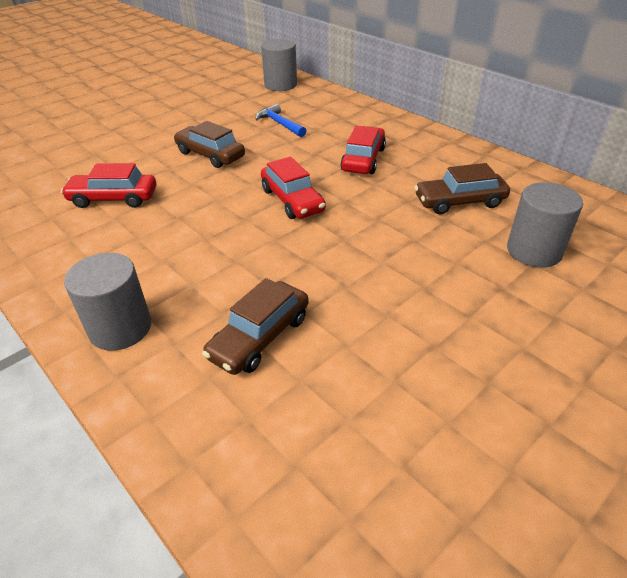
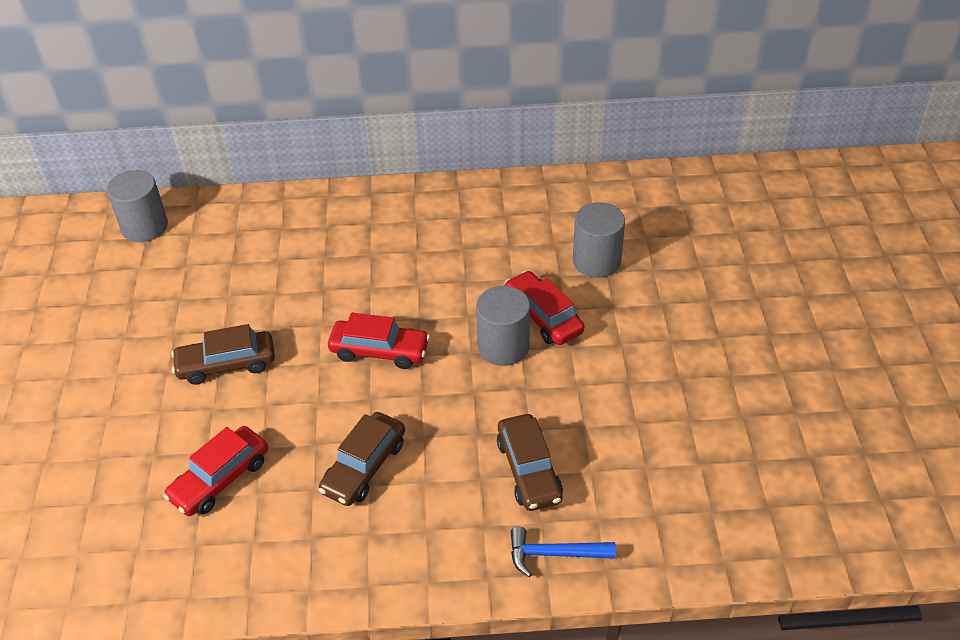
camera: 50 degrees left, 5 degrees up
grey cylinder [64,253,151,351] -> grey cylinder moved to [476,286,530,366]
blue hammer [256,104,306,137] -> blue hammer moved to [511,527,616,577]
red car [340,126,386,174] -> red car moved to [504,271,584,345]
brown car [415,163,510,214] -> brown car moved to [318,412,405,506]

